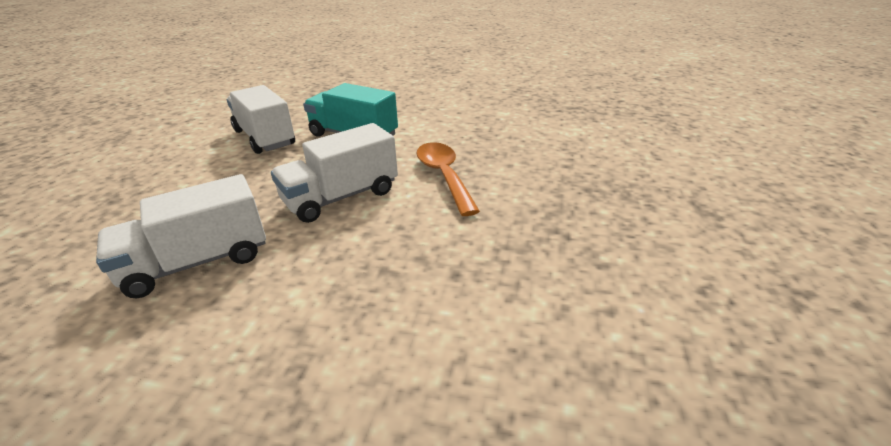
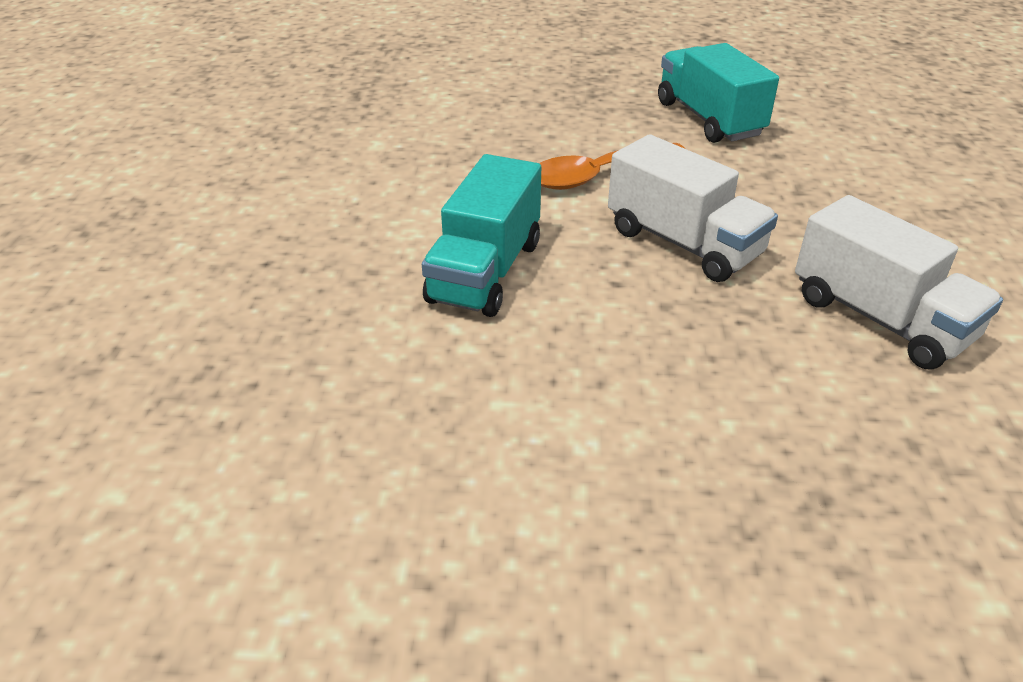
camera: 100 degrees left, 5 degrees up
white truck [227,85,295,154] -> none
none -> turquoise truck [658,43,779,143]

